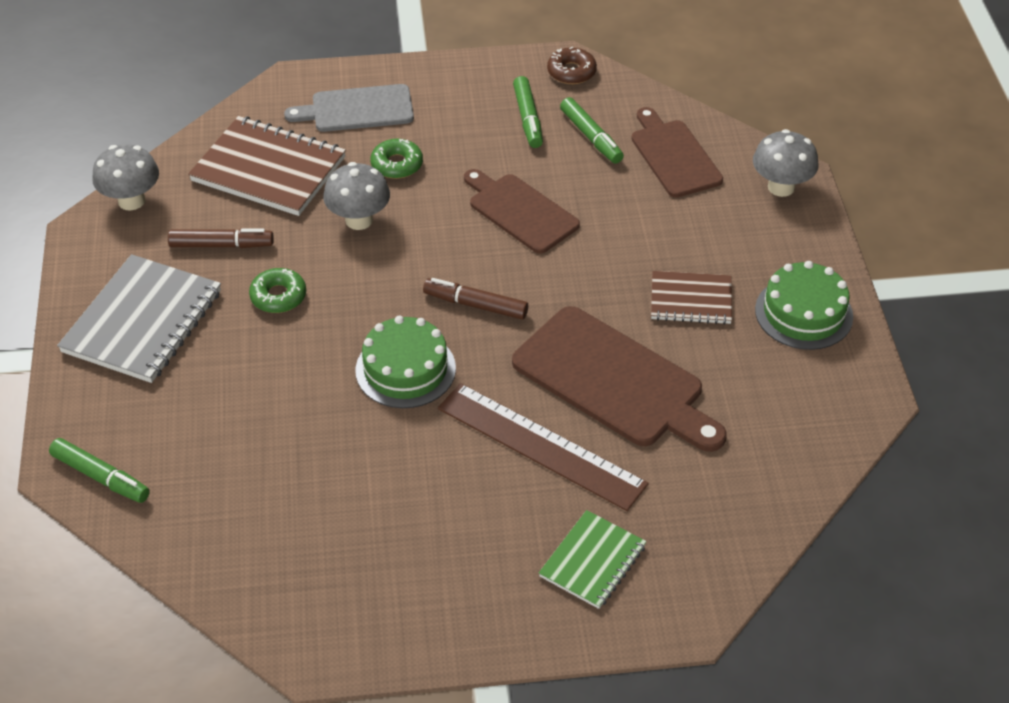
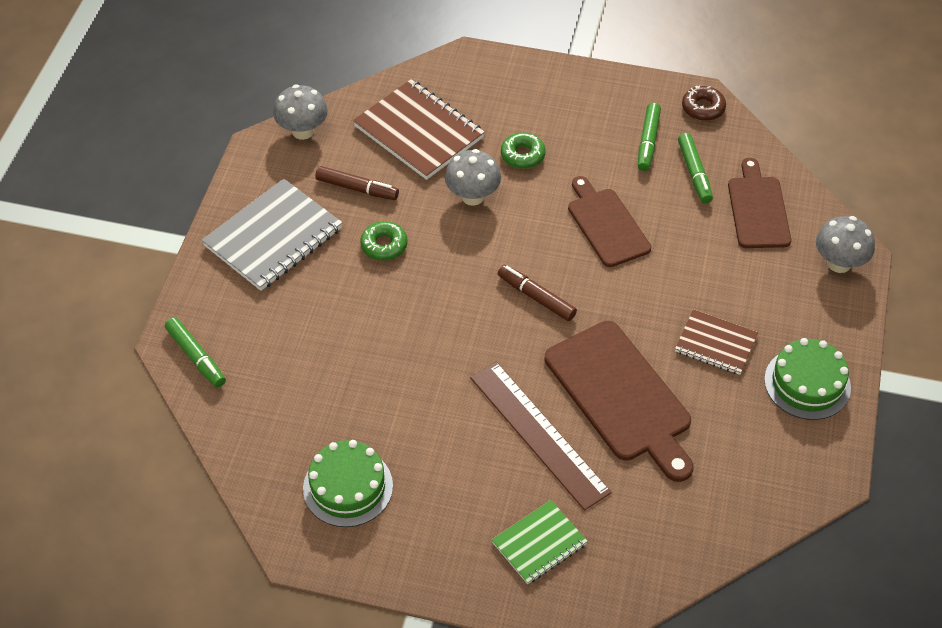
camera: 20 degrees right, 5 degrees up
grey cutting board [284,84,414,132] -> none
green cake [356,316,456,408] -> green cake moved to [303,440,393,527]

